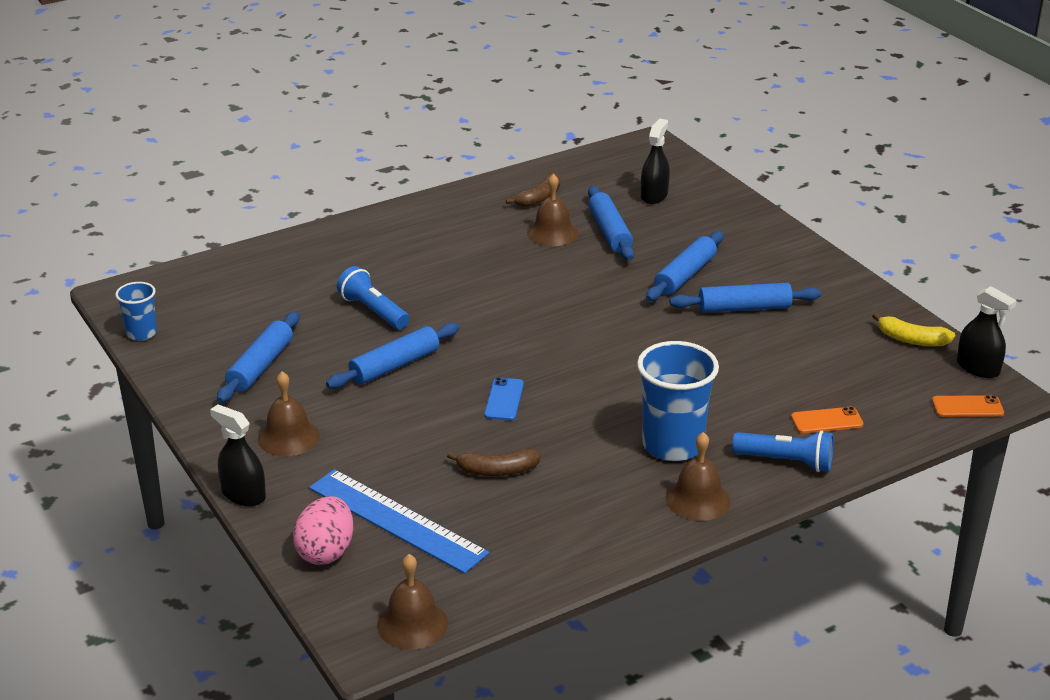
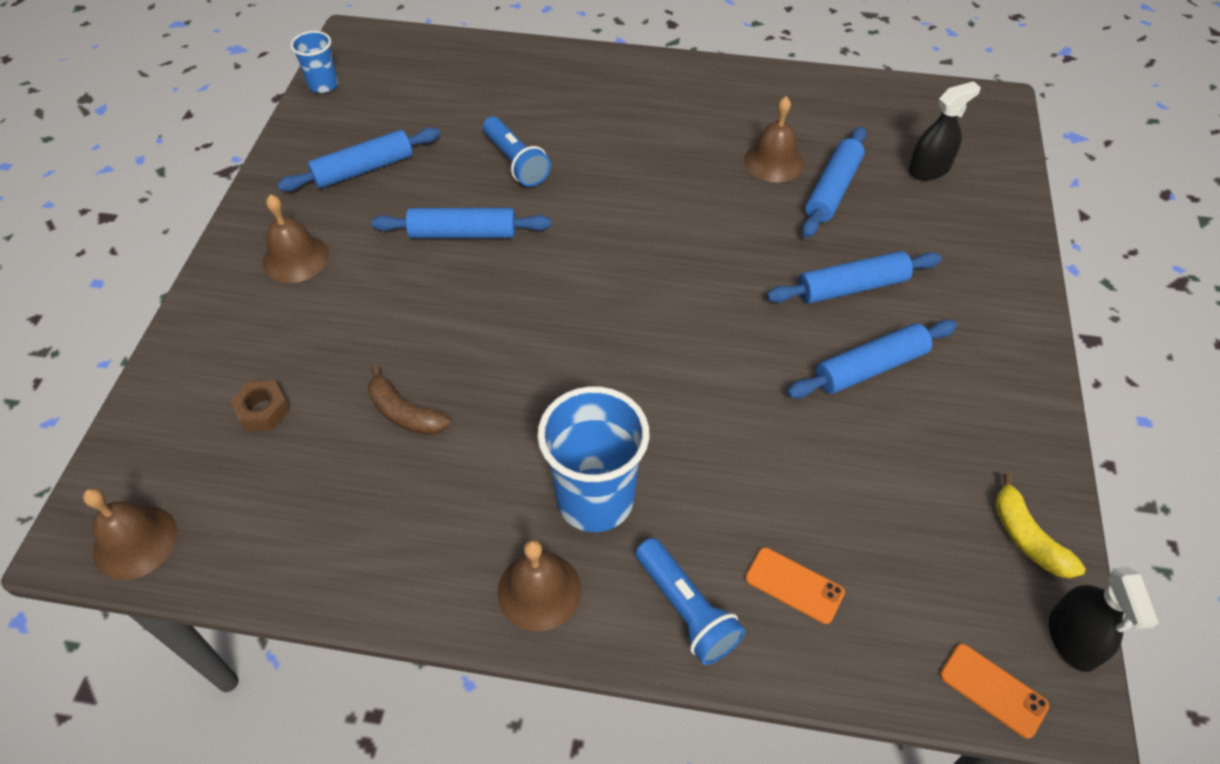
camera: 40 degrees right, 20 degrees up
black spray bottle [210,404,266,506] -> none
pink egg [293,496,353,565] -> none
blue ruler [309,469,489,574] -> brown nut [230,381,290,431]
blue flashlight [337,266,409,329] -> blue flashlight turned 150 degrees clockwise [483,117,551,187]
blue phone [484,377,524,421] -> none
brown banana [506,172,561,207] -> none
blue rolling pin [670,283,821,313] -> blue rolling pin turned 60 degrees counterclockwise [787,319,957,399]

